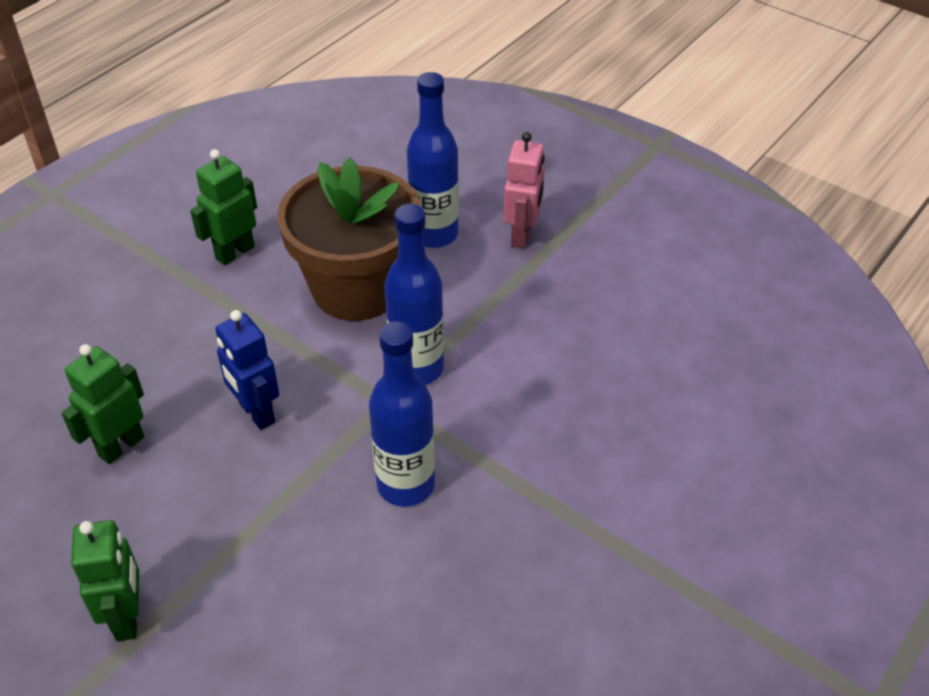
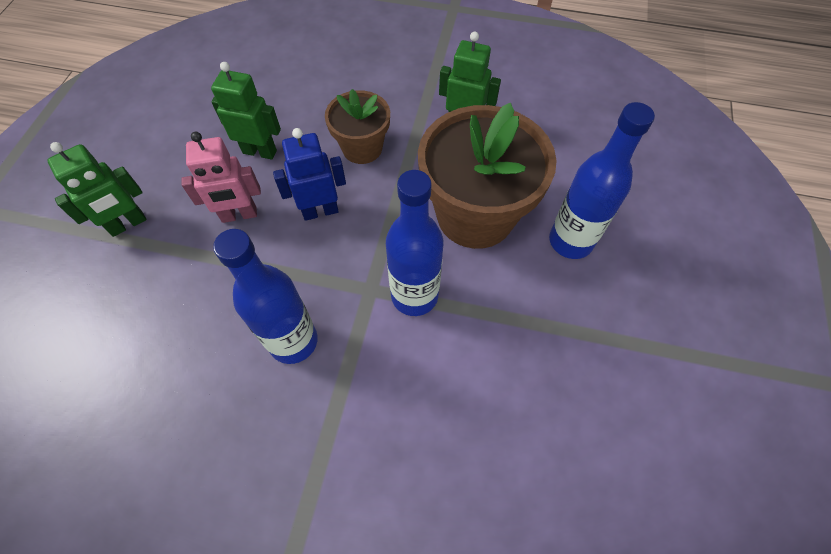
camera: 65 degrees right, 15 degrees up
blue robot [215,310,279,430] -> blue robot turned 45 degrees clockwise [273,128,346,221]
pink robot [503,132,545,248] -> pink robot moved to [181,132,261,223]
none -> brown flower pot [325,89,390,164]

